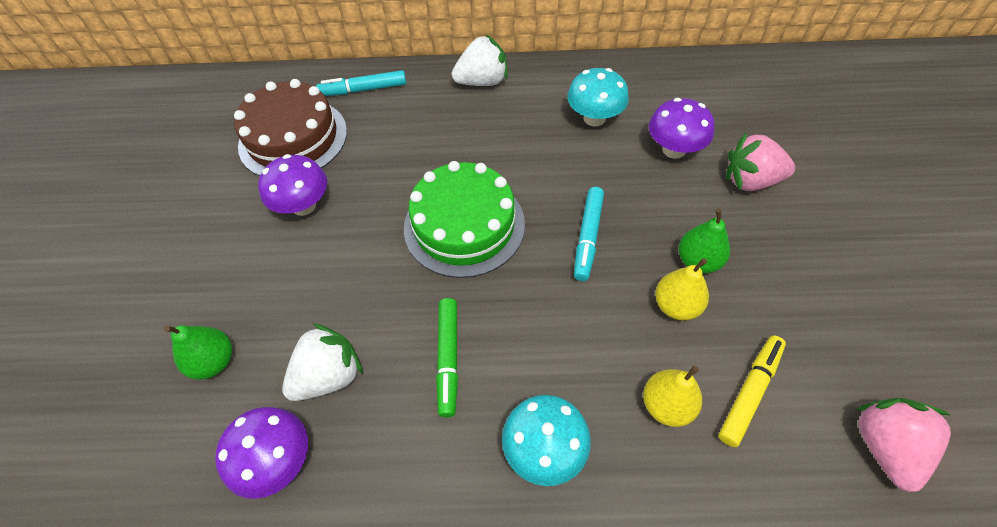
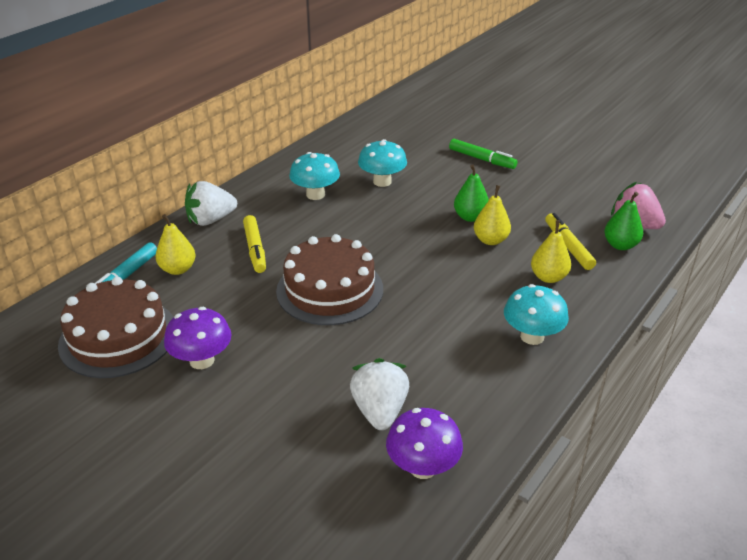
camera: 55 degrees left, 20 degrees down
green pear [164,325,232,379] -> green pear moved to [604,192,643,250]
green cake [404,161,525,278] -> brown cake [276,234,383,325]
green marker [436,298,458,417] -> green marker moved to [449,139,518,169]
white strawberry [452,34,508,86] -> white strawberry turned 135 degrees counterclockwise [185,181,237,226]
turquoise marker [574,187,604,281] -> none
purple mushroom [649,98,714,159] -> turquoise mushroom [358,139,407,187]
pink strawberry [726,133,795,191] -> none
none -> yellow pear [155,214,196,275]
none -> yellow marker [243,215,266,273]

